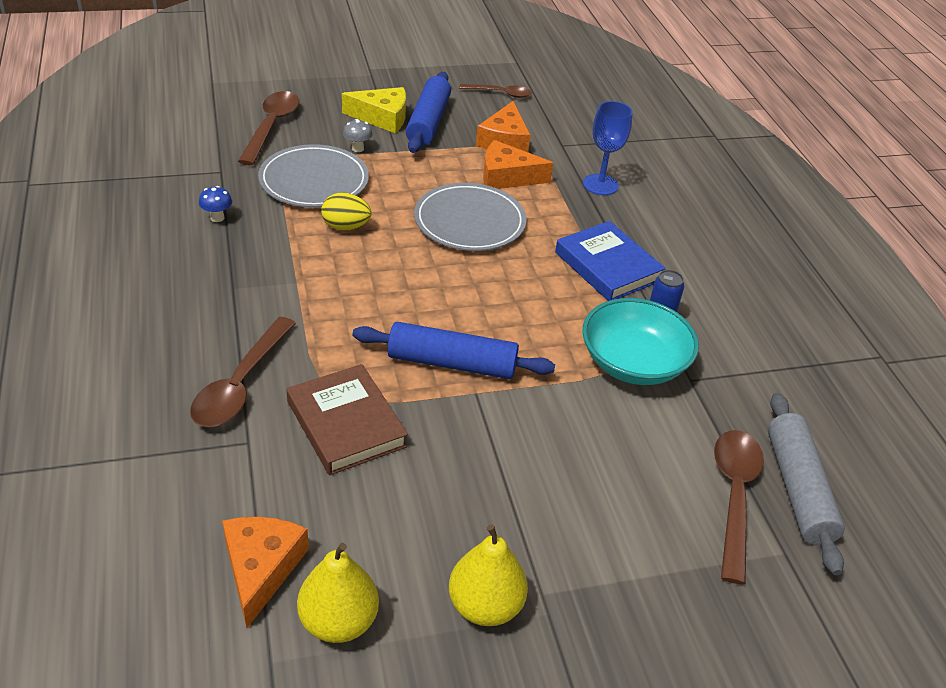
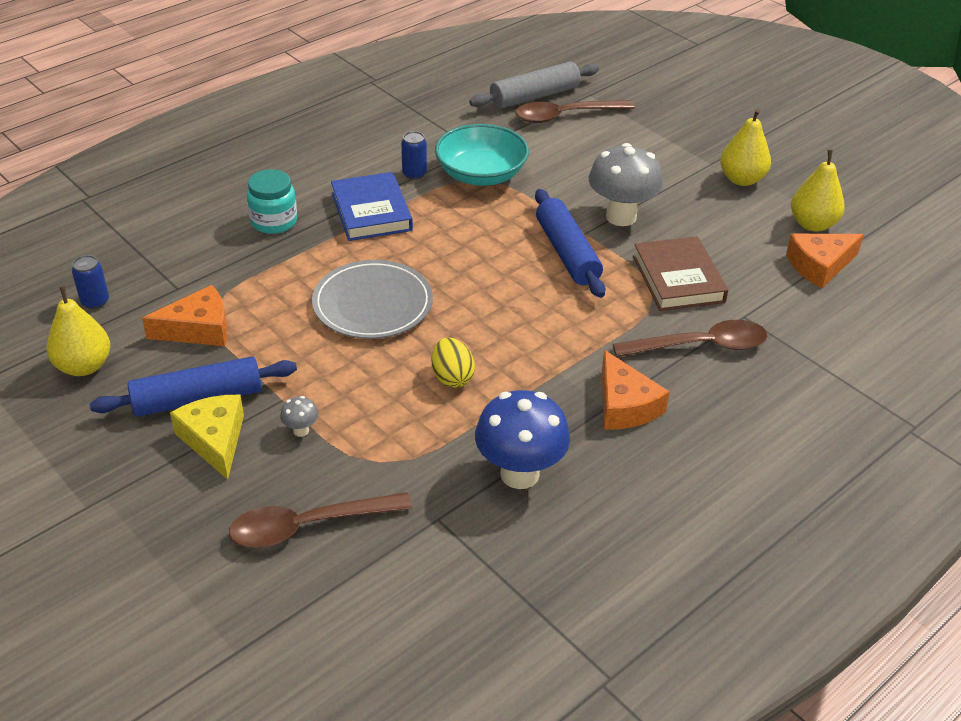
camera: 115 degrees left, 0 degrees up
blue mushroom [199,186,232,222] -> blue mushroom [475,390,570,489], size x2.37
grey plate [258,144,369,208] -> none
brown book [287,364,408,475] -> brown book turned 45 degrees counterclockwise [633,236,728,311]
brown spoon [459,84,532,98] -> yellow pear [46,286,110,376]
orange cheese [483,140,553,189] -> orange cheese moved to [602,350,670,430]
blue book [555,221,666,301] -> blue book turned 45 degrees counterclockwise [331,172,413,241]
blue goblet [583,101,633,195] -> none
none -> blue can [72,255,109,309]
none -> turquoise jar [247,169,297,234]
none -> grey mushroom [589,143,663,226]

